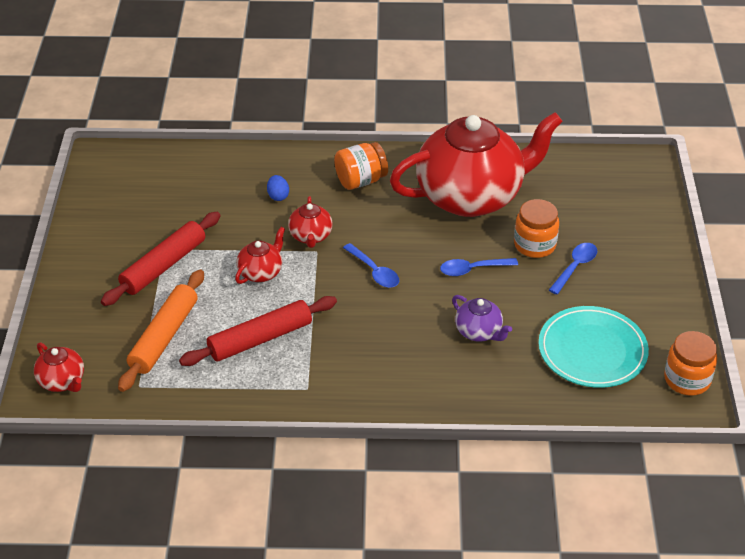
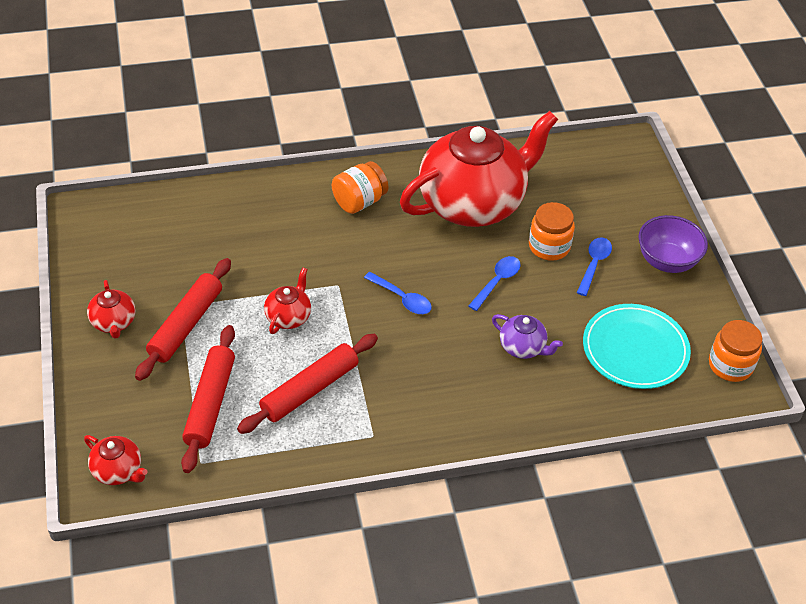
camera: 15 degrees left, 5 degrees up
orange rolling pin [118,270,204,392] -> red rolling pin [181,325,235,473]
blue egg [267,175,289,201] -> none
red teapot [288,196,333,248] -> red teapot moved to [87,280,136,339]
blue spoon [440,258,518,276] -> blue spoon turned 150 degrees clockwise [469,256,521,311]
none -> purple bowl [638,215,708,273]

